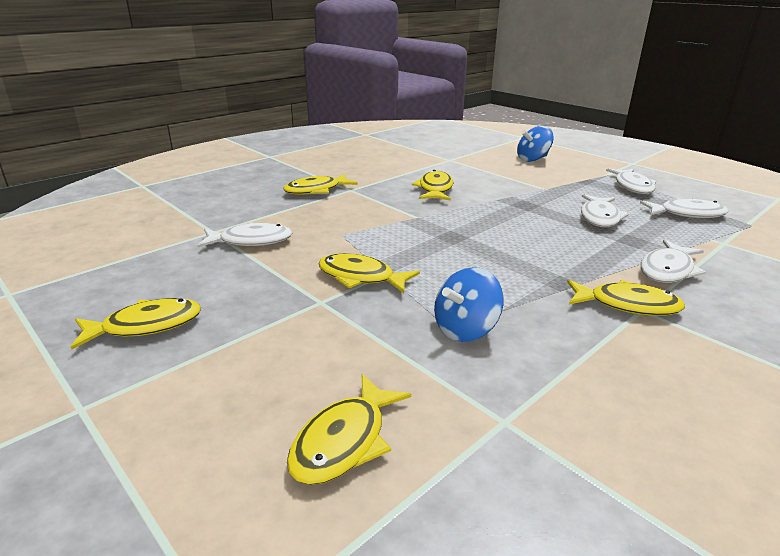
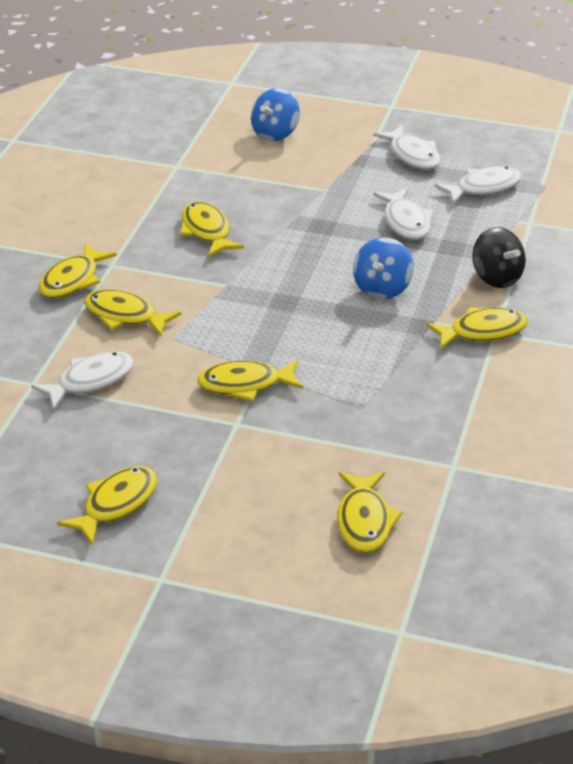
camera: 30 degrees left, 10 degrees up
blue spinning top [434,267,504,342] -> blue spinning top moved to [353,237,414,299]
white fish [641,239,706,283] -> black spinning top [472,227,526,288]
none -> yellow fish [84,290,181,336]

